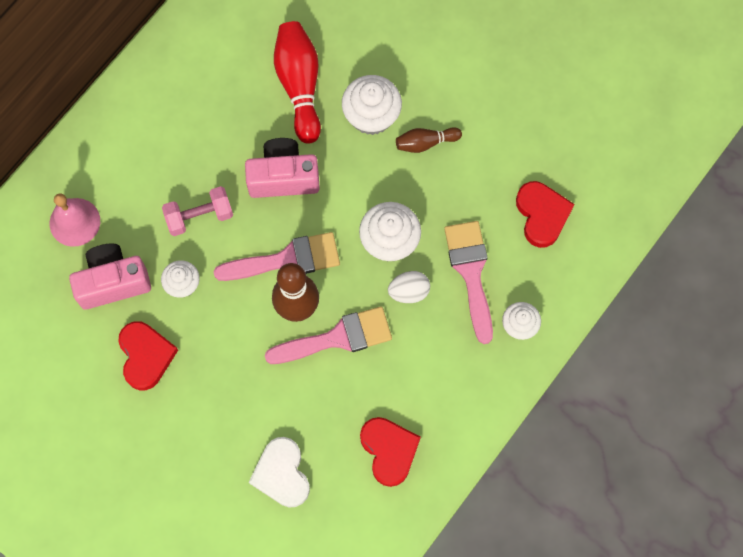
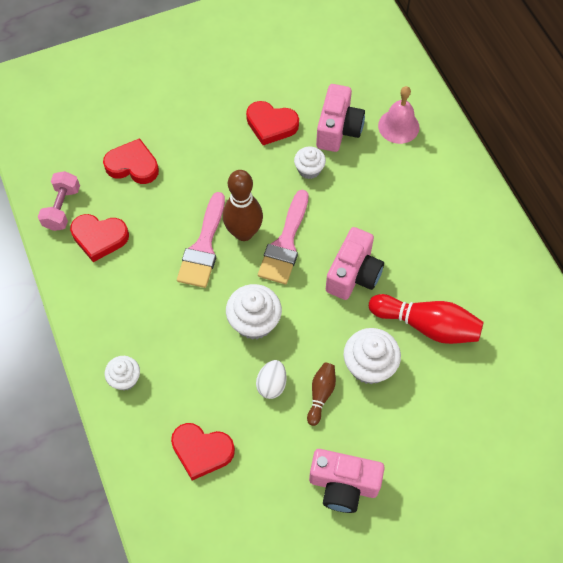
camera: 120 degrees right, 10 degrees down
pink dumbbell [162,186,233,236] -> pink dumbbell moved to [38,171,80,231]
white heart [249,437,310,508] -> red heart [103,138,159,184]
white egg [388,271,430,303] -> white egg moved to [256,360,287,399]
pink brush [444,221,493,344] -> none
none -> pink camera [309,449,385,513]

